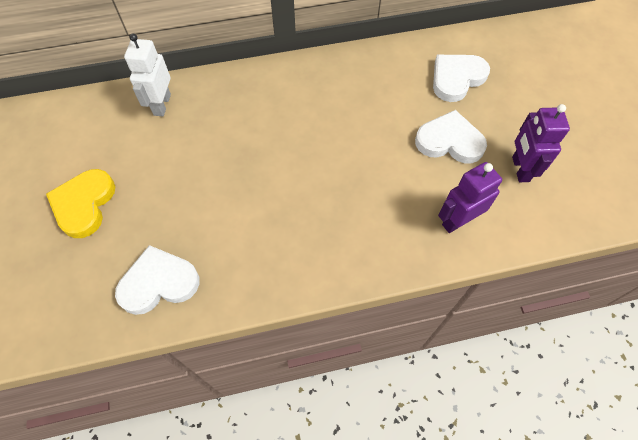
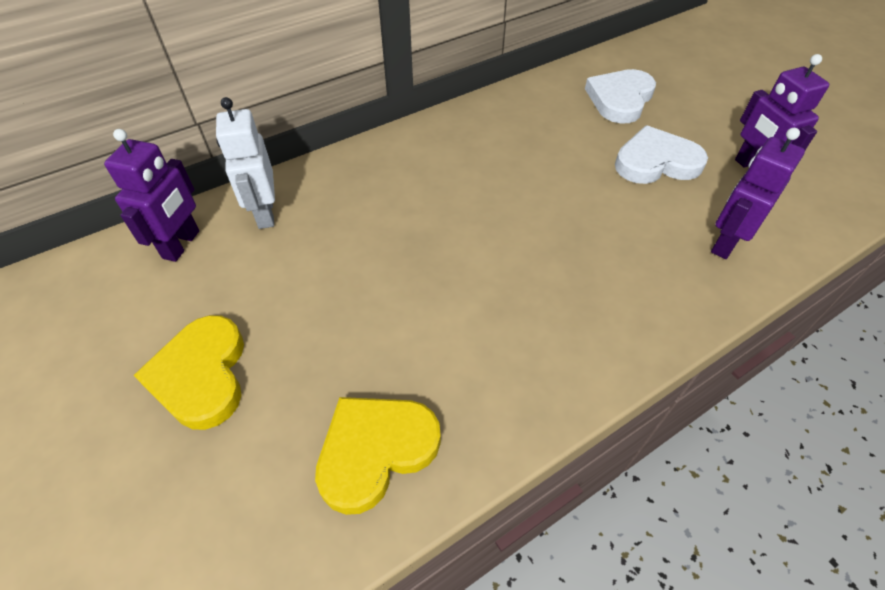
camera: 20 degrees left, 10 degrees down
white heart [115,245,200,315] -> yellow heart [315,397,441,515]
none -> purple robot [104,129,199,262]

